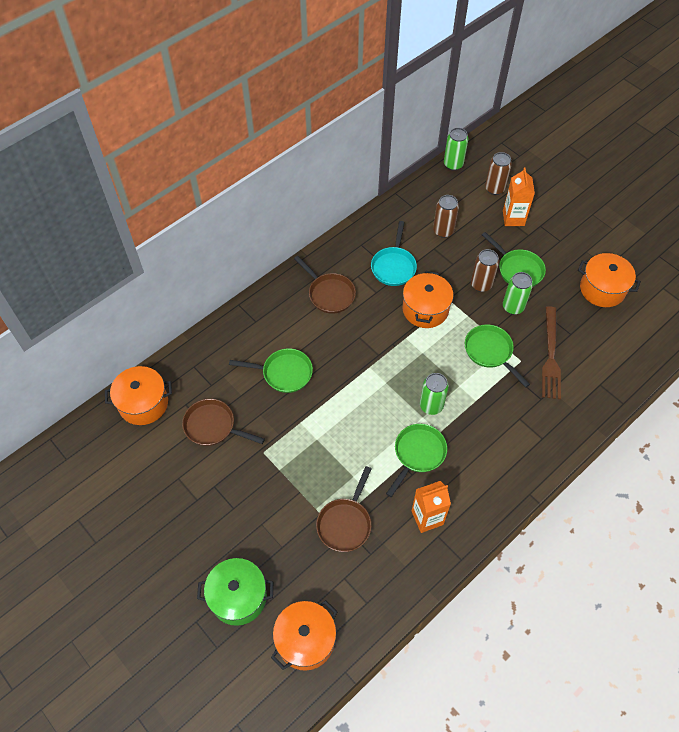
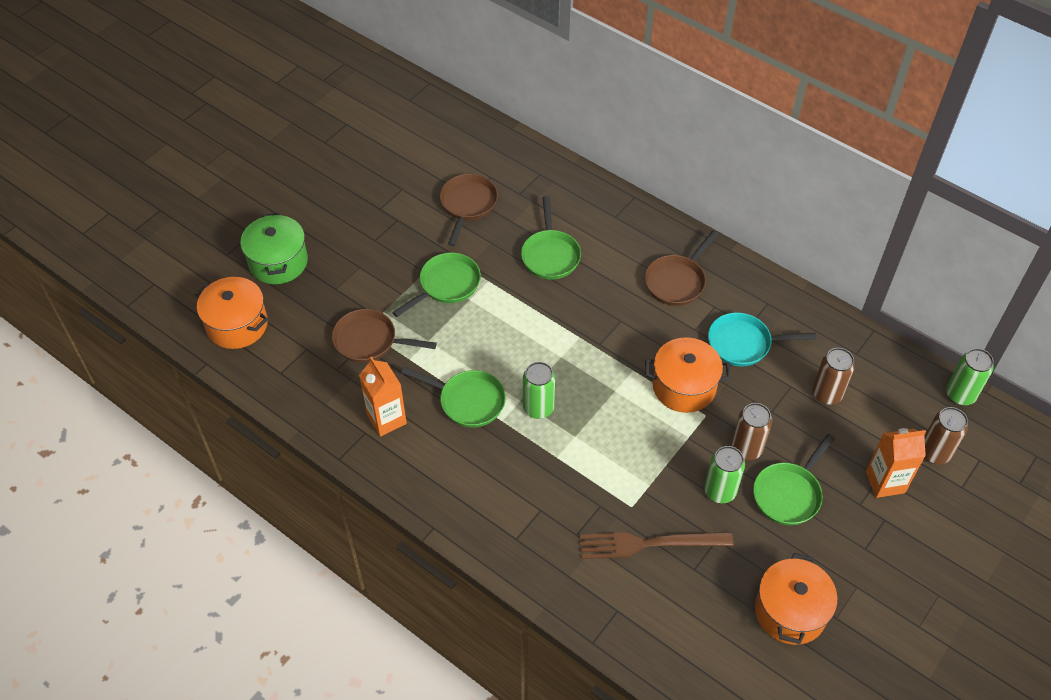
camera: 80 degrees right, 5 degrees down
orange pot [105,366,172,425] -> none
green pan [465,325,530,387] -> green pan moved to [392,253,481,317]

